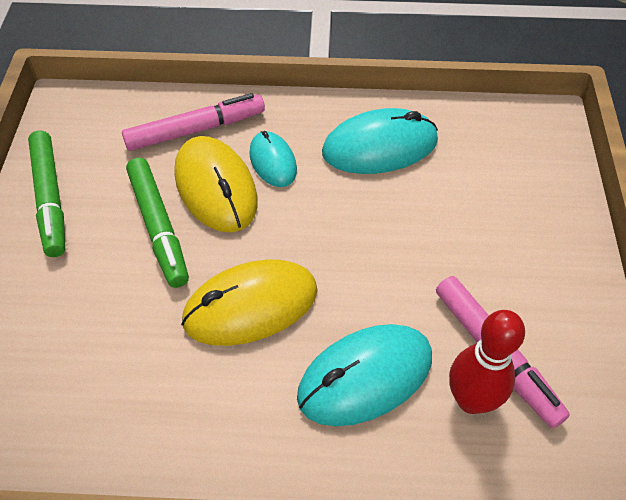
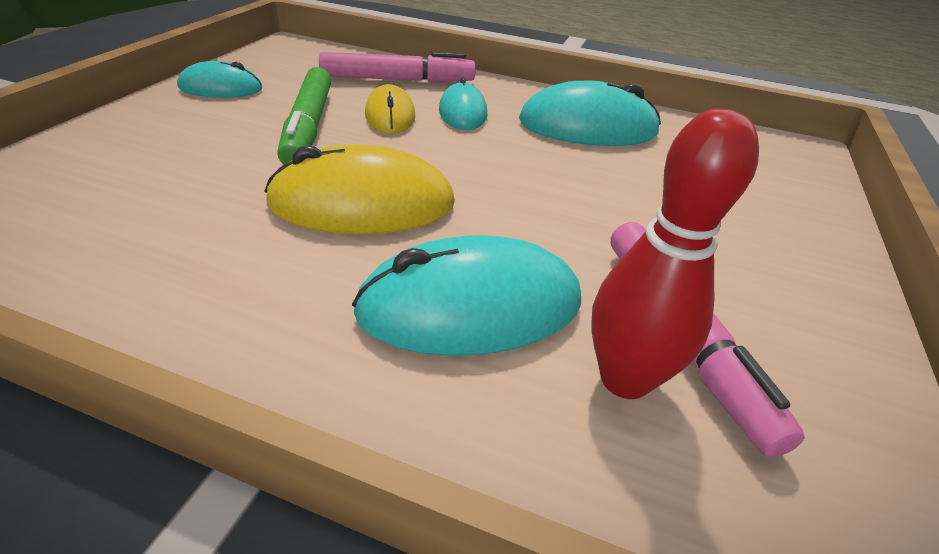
camera: 15 degrees right, 15 degrees down
green marker [28,130,65,257] -> turquoise mouse [177,61,262,98]
yellow mouse [174,136,258,233] -> yellow mouse [365,84,415,134], size x0.60

